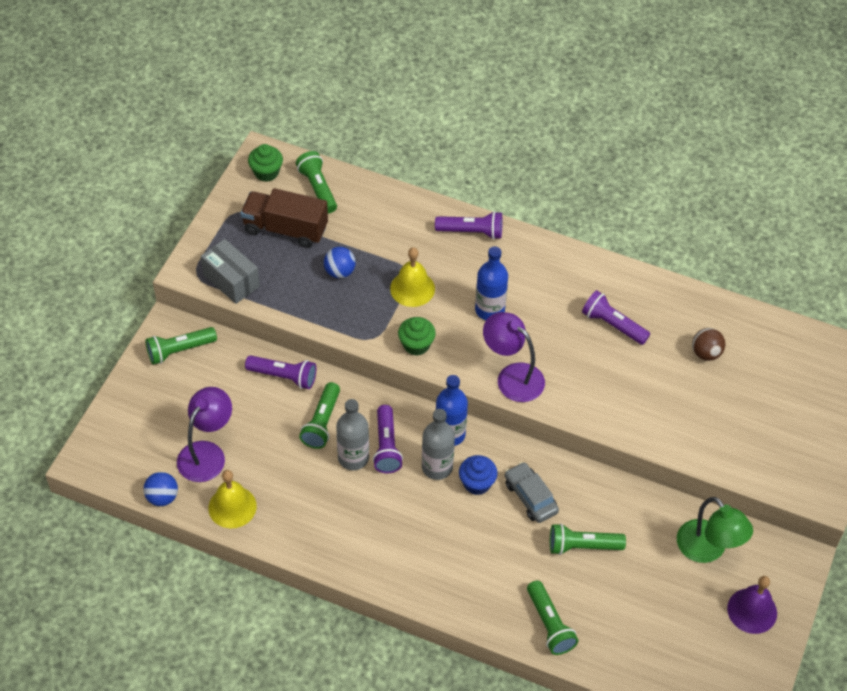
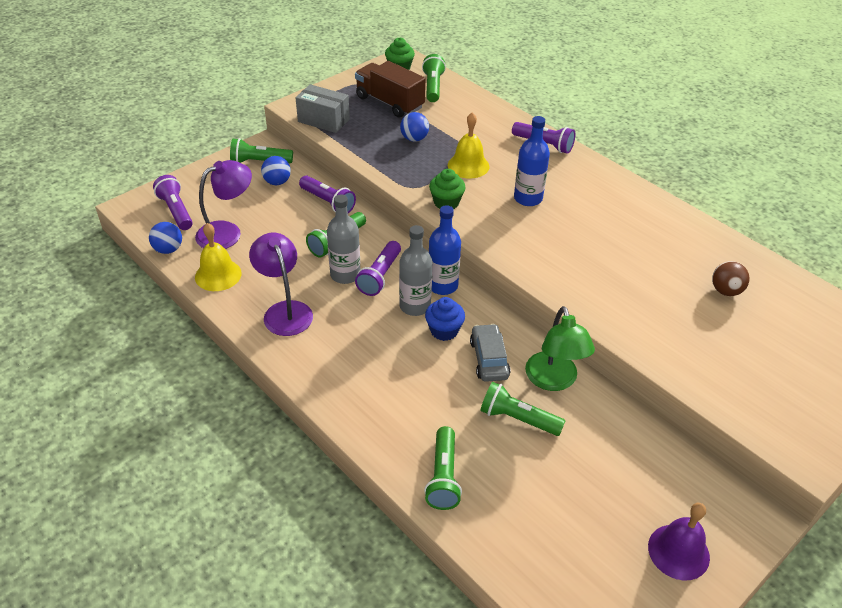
camera: 25 degrees right, 10 degrees down
grey box [201,239,260,304] -> grey box turned 45 degrees counterclockwise [296,84,350,133]
purple lamp [483,312,545,402] -> purple lamp moved to [249,233,313,336]
purple flashlight [582,290,650,345] -> purple flashlight moved to [153,175,193,230]
green lamp [677,497,753,563] -> green lamp moved to [525,306,595,391]
none -> blue ball [261,156,291,185]

